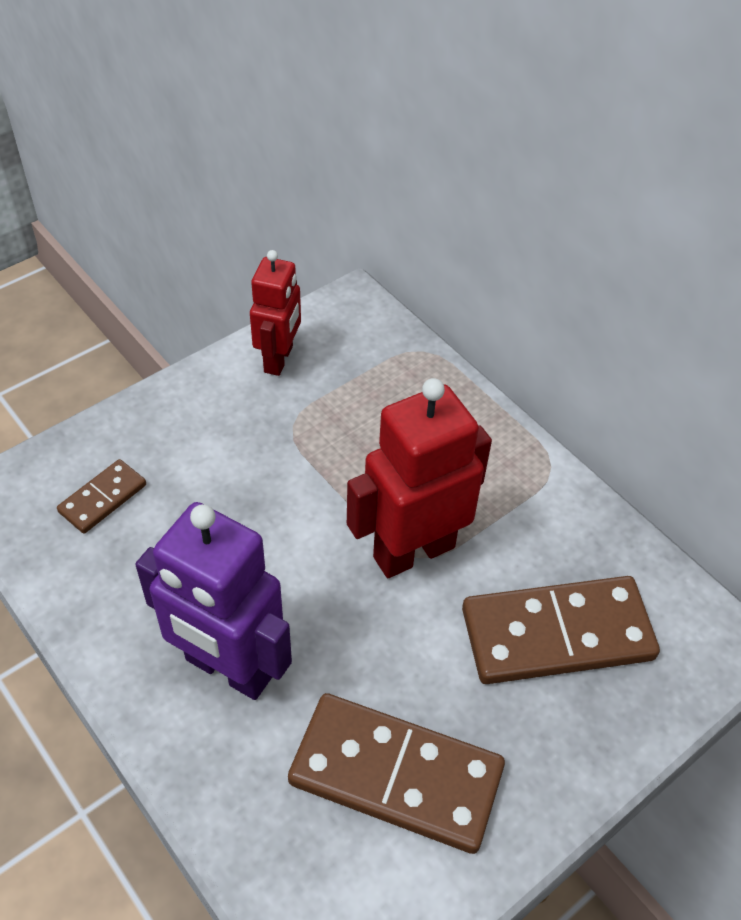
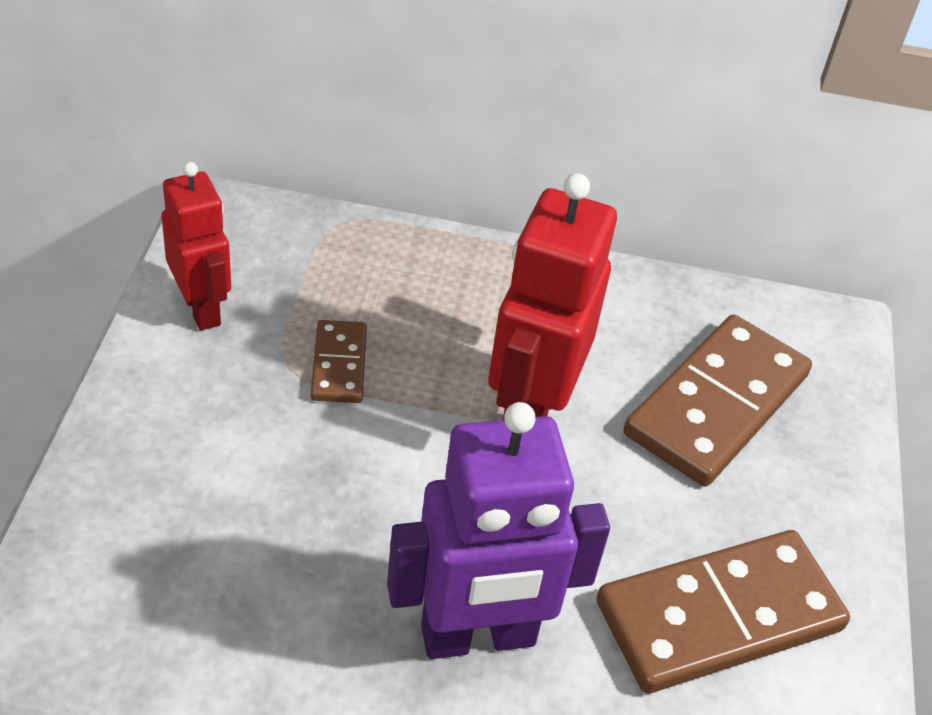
camera: 45 degrees left, 5 degrees down
brown domino [57,459,146,534] -> brown domino moved to [311,320,367,403]

